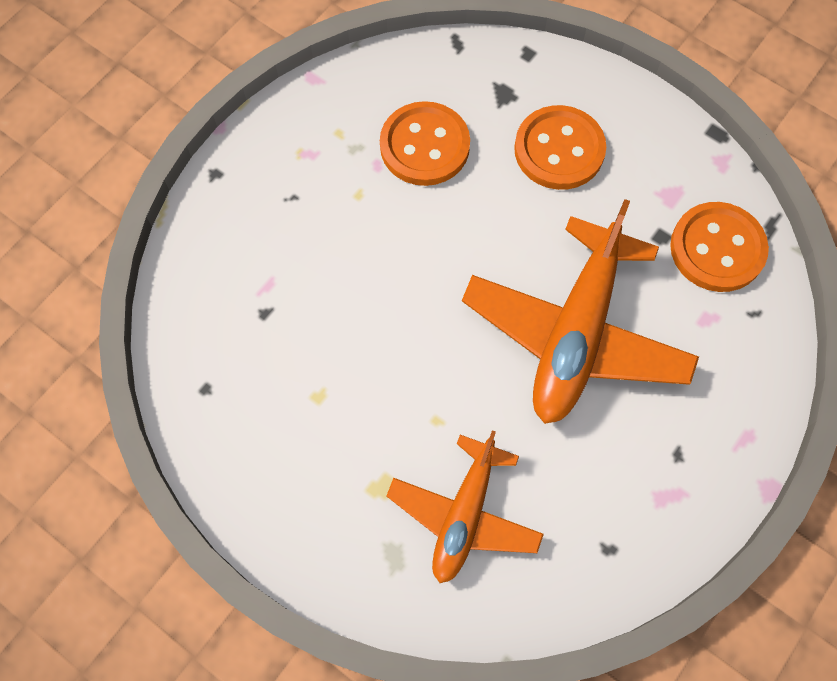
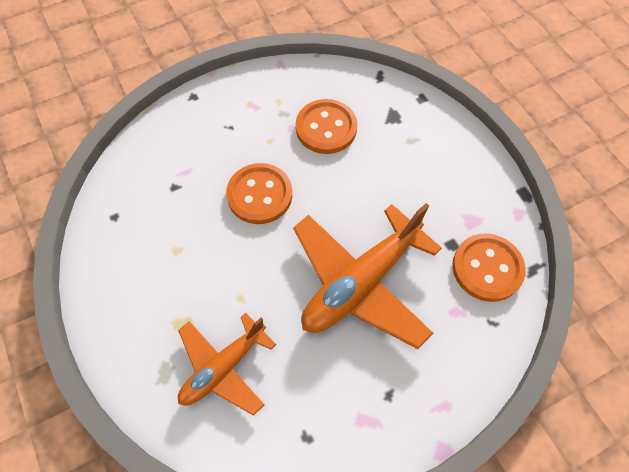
camera: 25 degrees right, 5 degrees down
orange button [514,105,606,190] -> orange button moved to [226,163,292,224]

